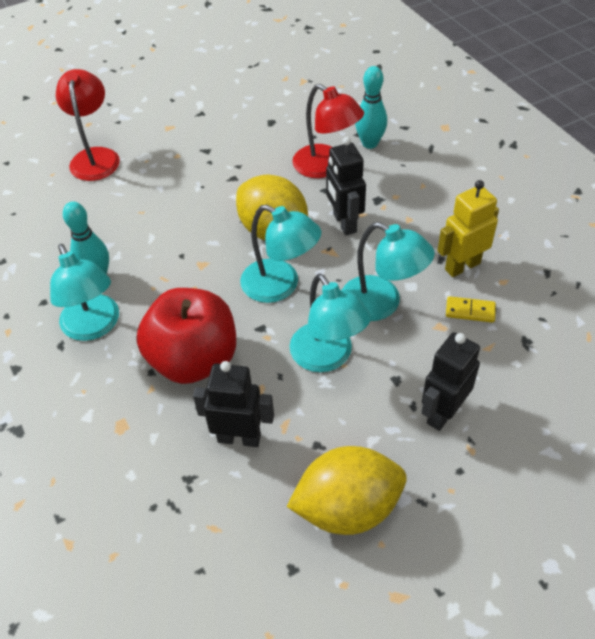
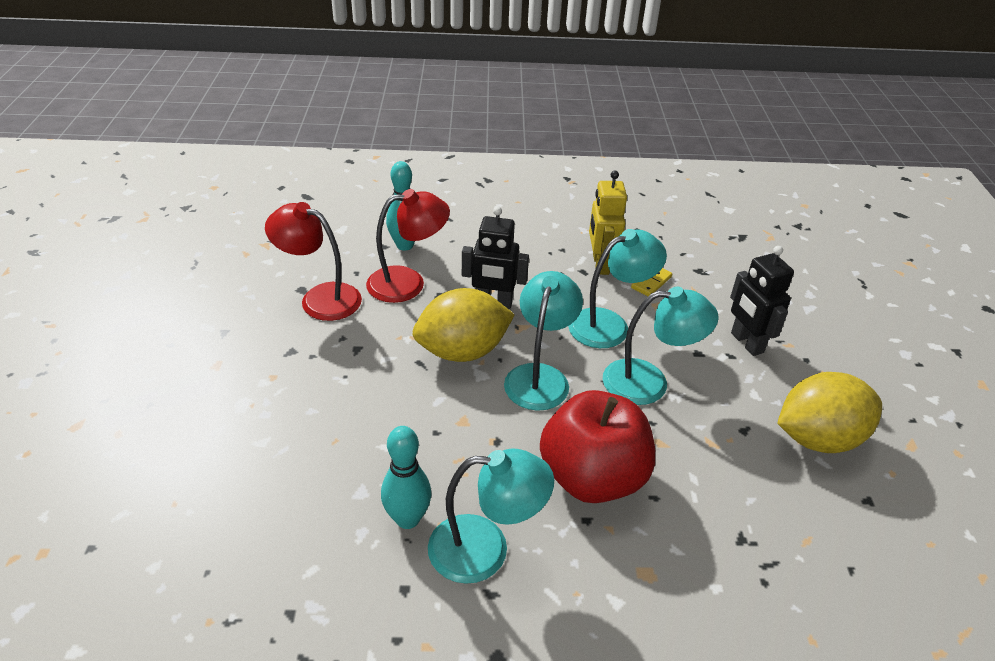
camera: 65 degrees left, 10 degrees down
red lamp [56,69,120,181] -> red lamp moved to [265,202,362,321]
black robot [193,361,274,447] -> none
turquoise lamp [240,204,321,303] -> turquoise lamp turned 45 degrees counterclockwise [504,271,583,411]
yellow lemon [286,446,407,535] -> yellow lemon turned 60 degrees clockwise [777,372,882,453]

